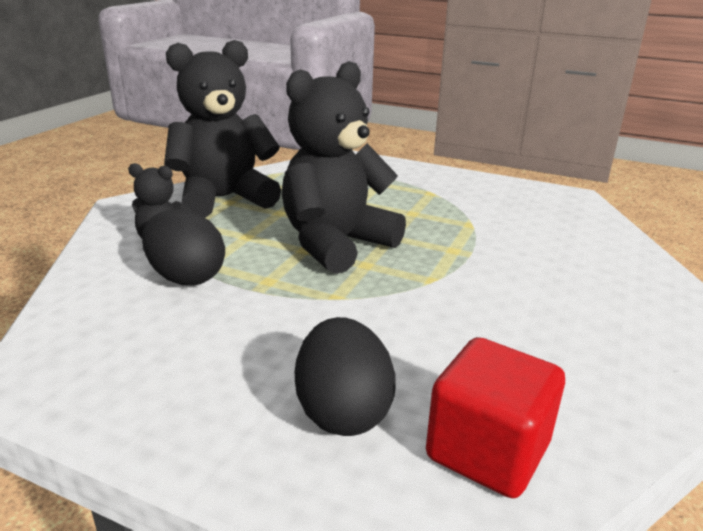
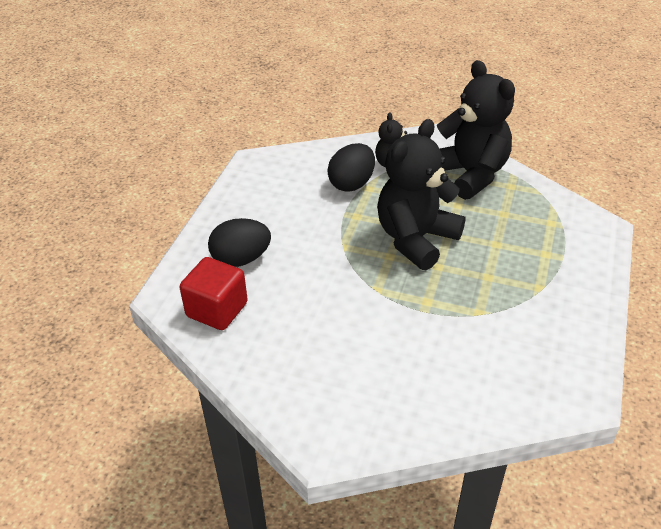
camera: 85 degrees right, 15 degrees up
black teddy bear [282,61,406,274] -> black teddy bear turned 90 degrees counterclockwise [377,119,466,270]

